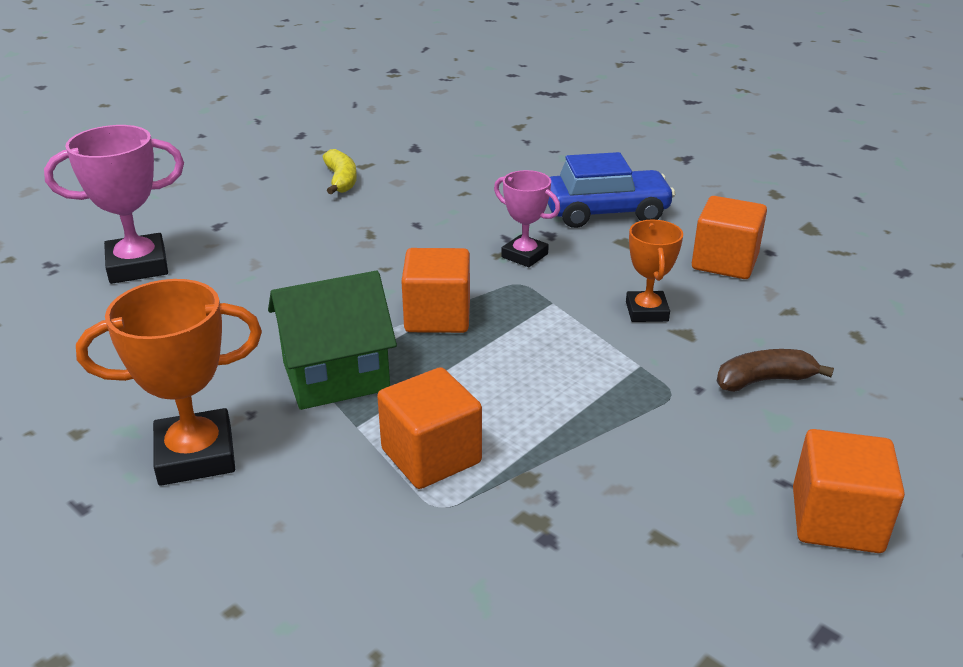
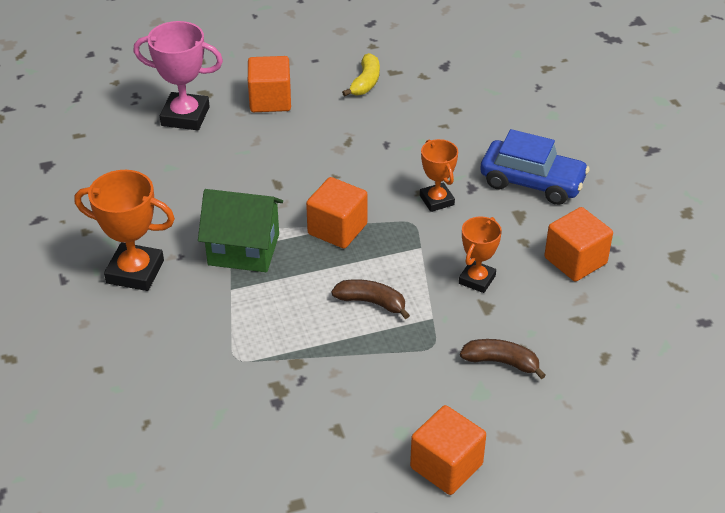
camera: 30 degrees right, 10 degrees up
orange cube [377,367,482,489] -> orange cube moved to [248,56,291,112]
pink trophy [494,170,560,267] -> orange trophy [420,139,458,212]
none -> brown banana [331,279,410,319]

